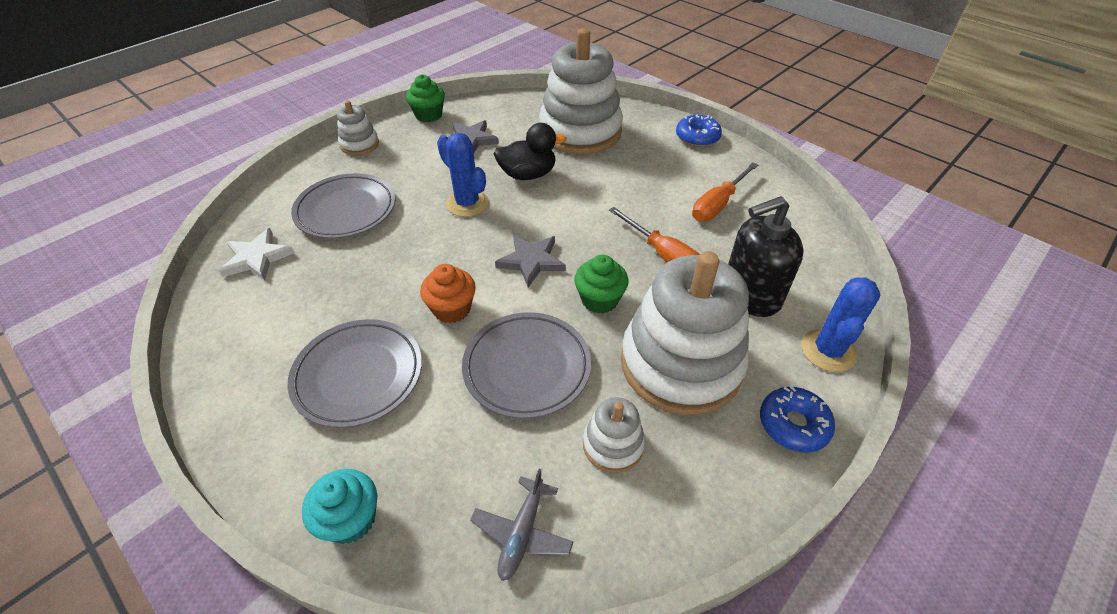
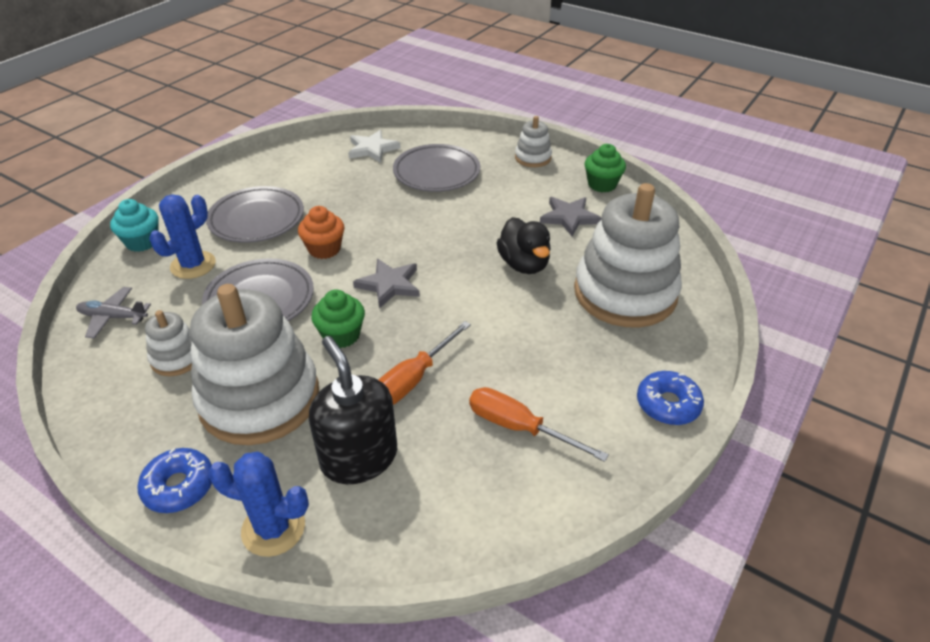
camera: 80 degrees right, 5 degrees down
blue cactus [437,133,489,217] -> blue cactus moved to [150,194,216,279]

